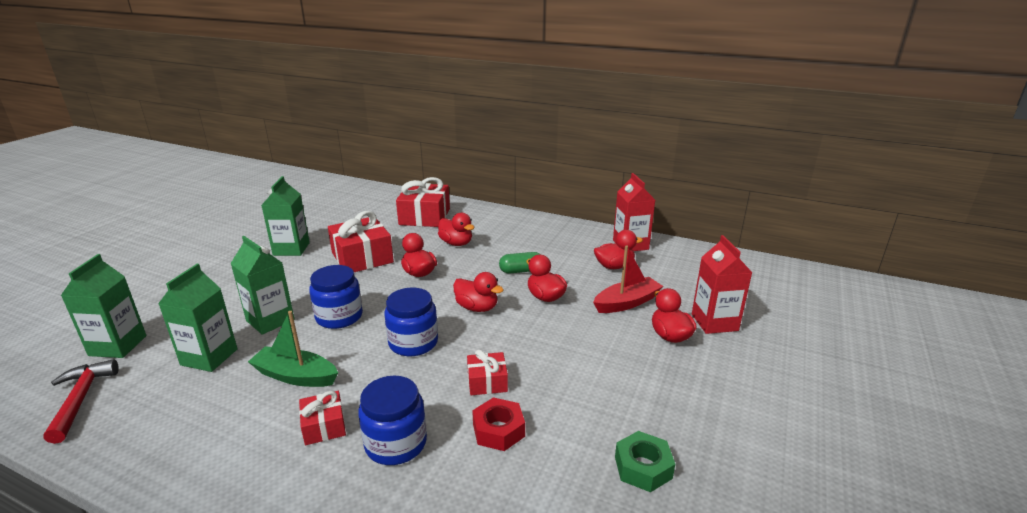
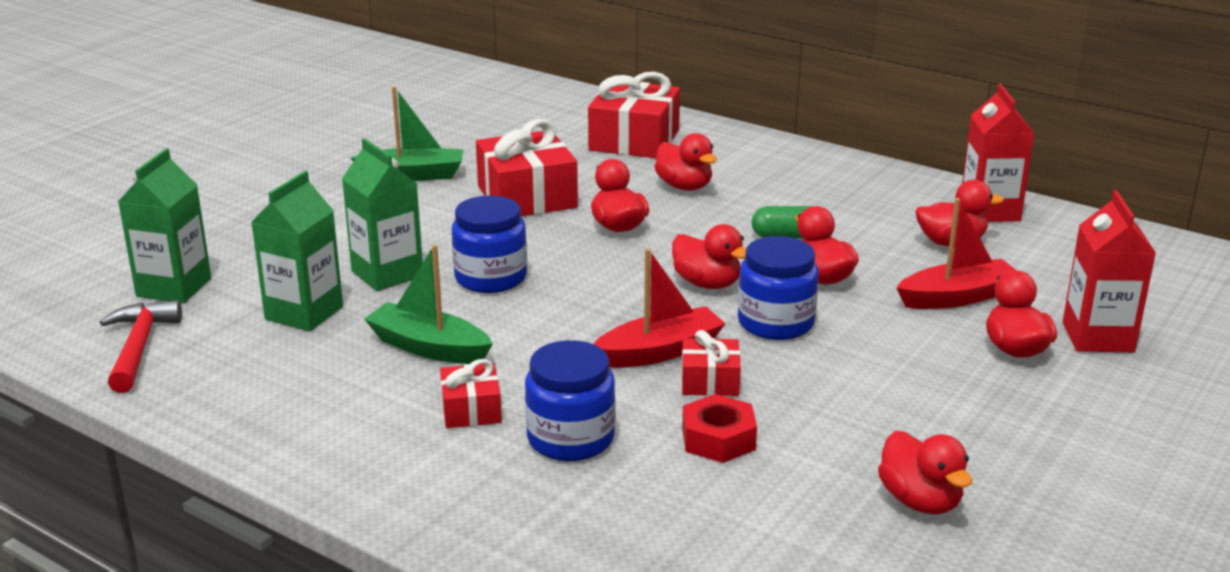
camera: 10 degrees right, 0 degrees up
green carton [261,176,310,256] -> green boat [350,86,463,181]
blue jar [384,288,438,356] -> blue jar moved to [738,236,819,340]
green nut [615,431,675,492] -> red duck [878,431,972,514]
none -> red boat [594,248,726,368]

